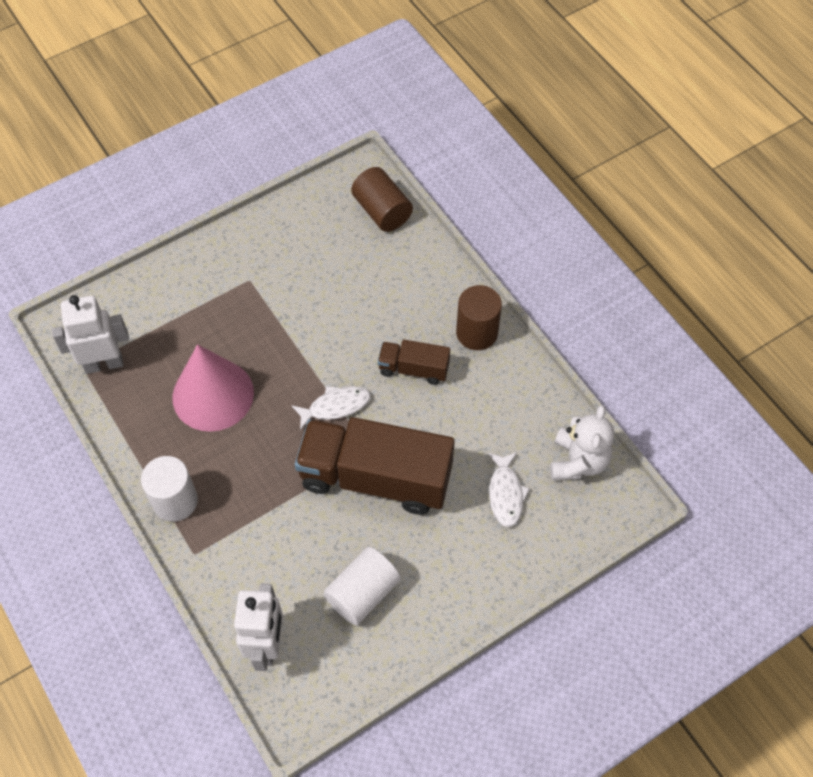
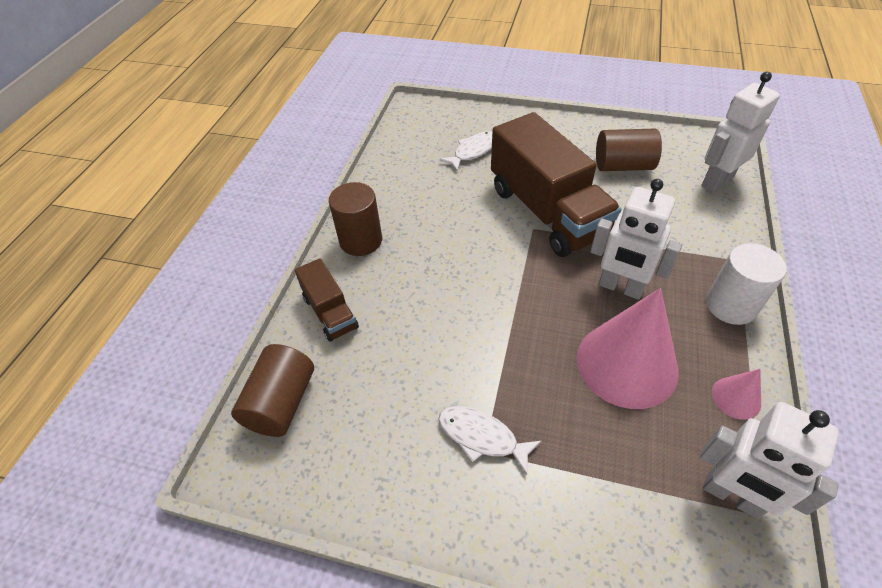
camera: 130 degrees left, 10 degrees down
white fish [291,386,371,430] -> white fish moved to [438,406,541,475]
white cylinder [323,547,401,625] -> brown cylinder [596,129,662,171]
brown truck [378,340,450,385] -> brown truck moved to [295,258,359,342]
white teddy bear [550,405,614,480] -> none
none -> white robot [590,179,682,300]
none -> pink cone [712,369,761,420]

